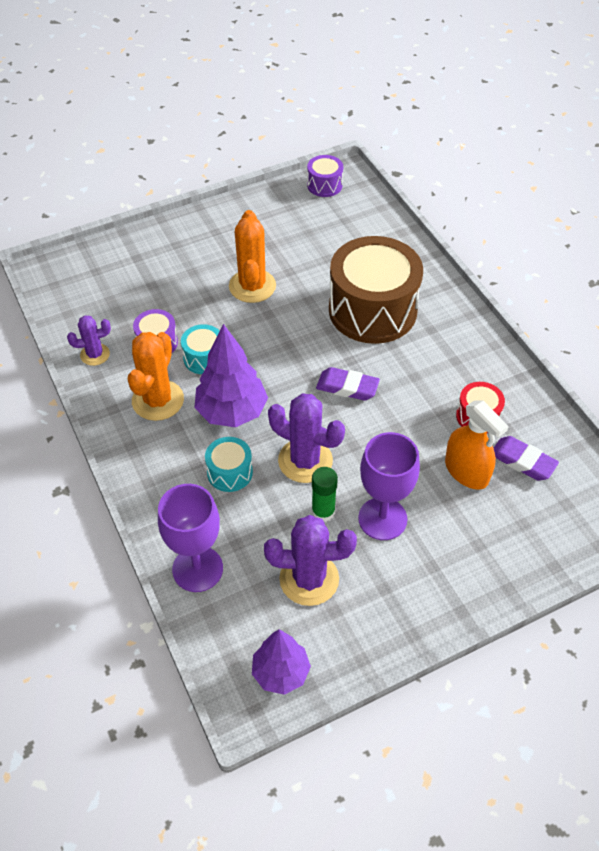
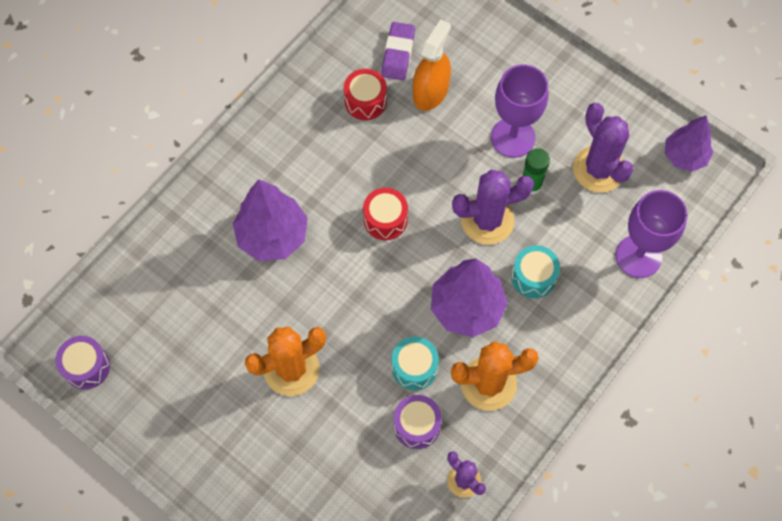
camera: 115 degrees left, 15 degrees up
purple cactus [268,393,345,483] -> purple cactus turned 75 degrees clockwise [452,170,534,245]
purple eraser [316,367,380,401] -> red drum [363,188,408,240]
brown drum [329,236,423,344] -> purple tree [233,179,308,261]

